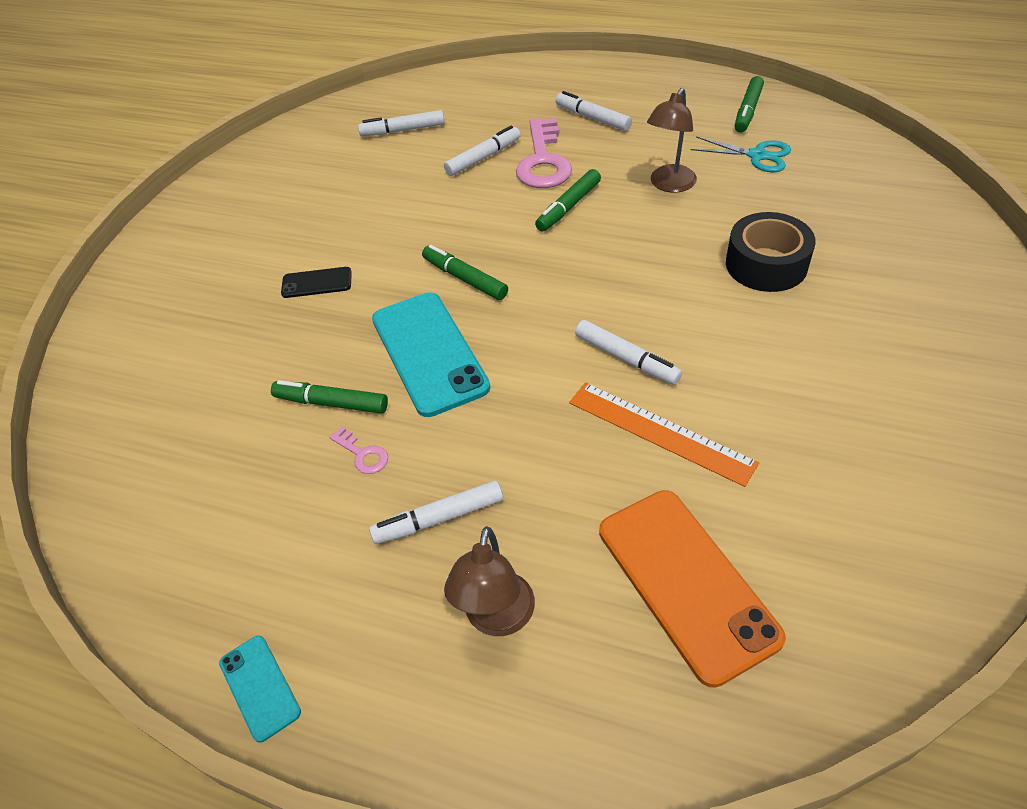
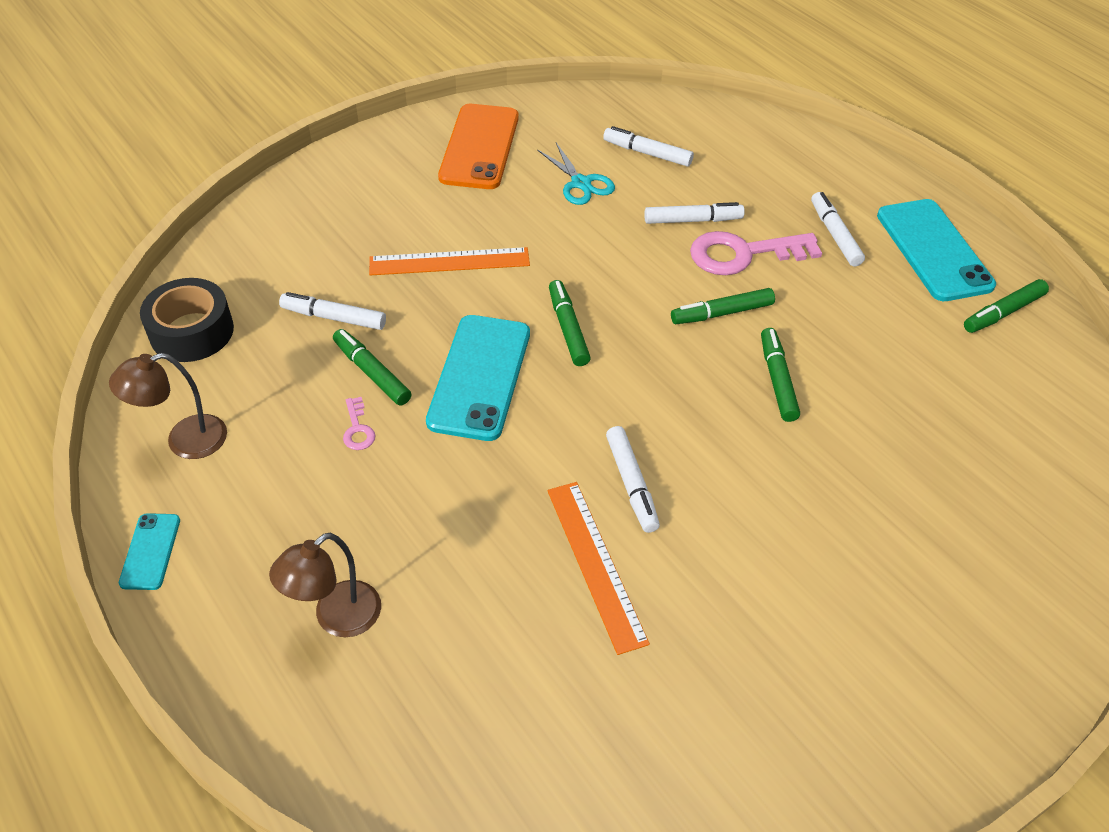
camera: 30 degrees right, 0 degrees up
black phone [281,267,352,298] -> orange ruler [369,247,530,275]
white marker [369,480,503,544] -> white marker moved to [279,292,386,330]
pink key [516,118,572,188] -> pink key turned 45 degrees clockwise [690,231,822,275]
orange phone [599,490,786,688] -> orange phone moved to [438,104,519,189]
brown lamp [647,88,697,193] -> brown lamp moved to [109,353,227,459]
turquoise scissors [690,136,791,172] -> turquoise scissors moved to [537,143,615,205]
black tape [726,212,816,292] -> black tape moved to [140,278,234,362]
none -> green marker [761,328,800,422]
none -> turquoise phone [877,199,996,301]

